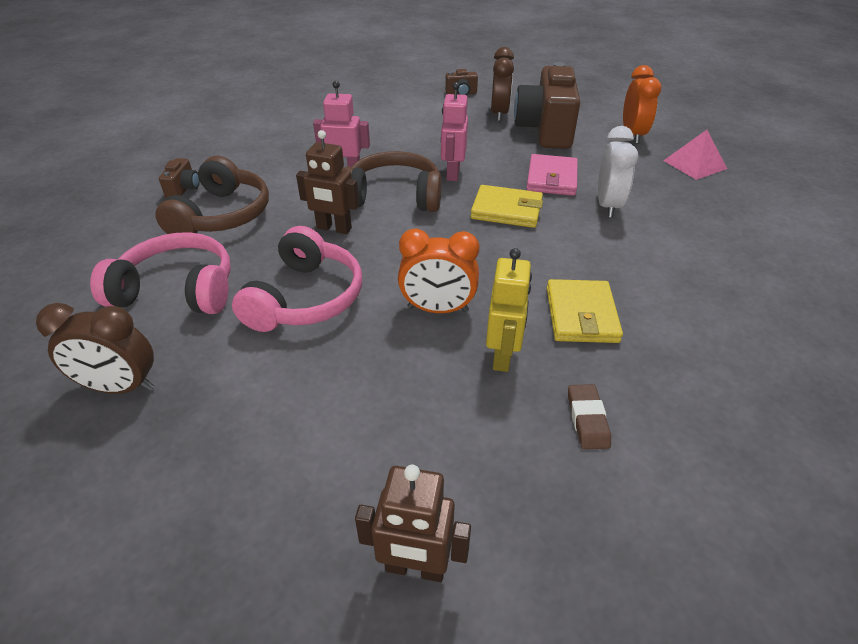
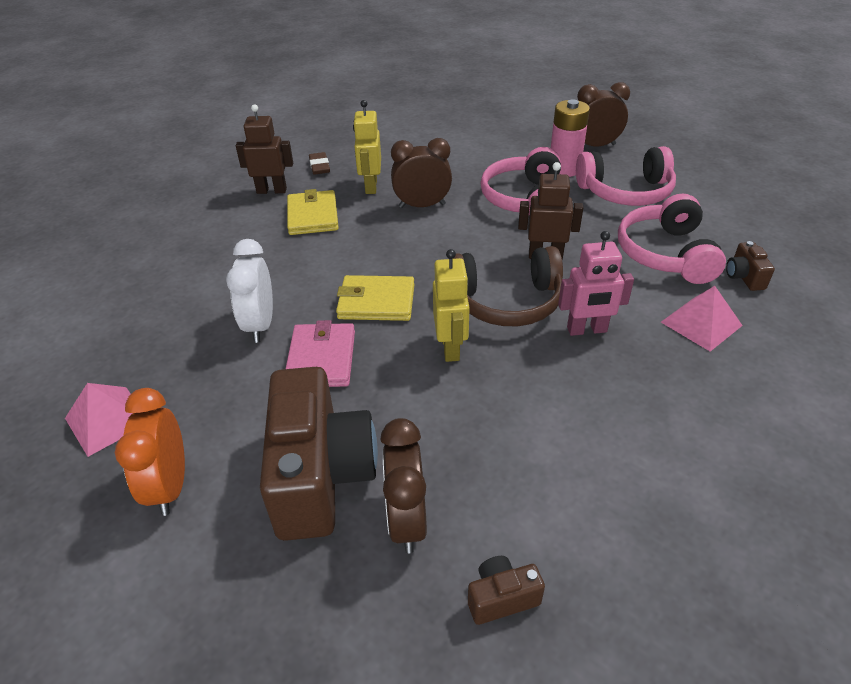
camera: 170 degrees right, 0 degrees up
brown headphones [155,156,269,234] -> pink headphones [618,194,726,284]
brown robot [355,465,471,582] -> brown robot moved to [236,104,293,194]
orange clock [398,229,479,313] -> brown clock [391,138,452,208]
pink robot [441,82,468,181] -> yellow robot [433,249,470,362]
none -> pink battery [551,99,590,177]
none -> pink pyramid [661,286,743,352]

